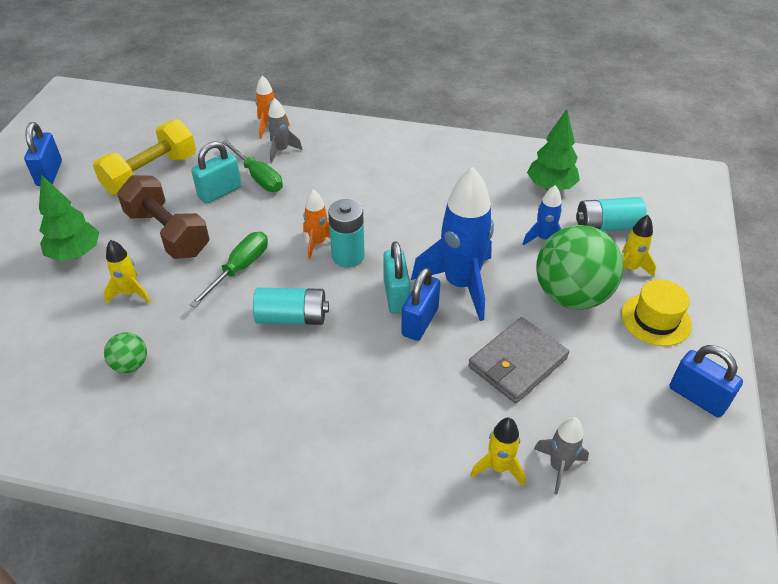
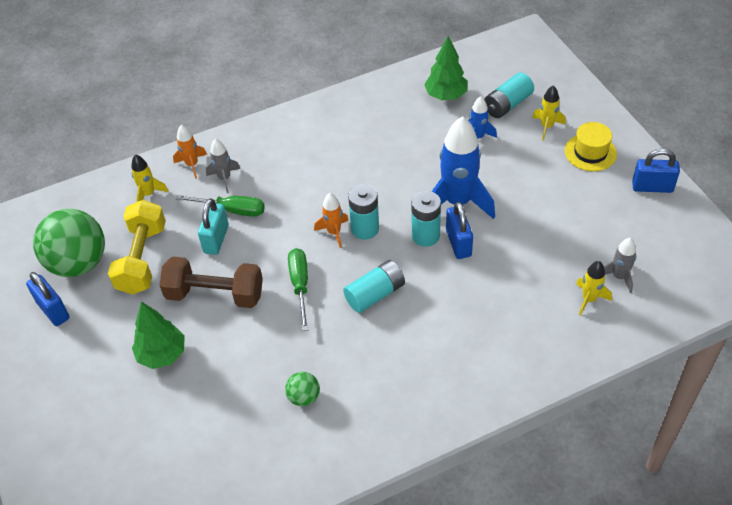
camera: 35 degrees left, 5 degrees up
yellow rocket [104,240,151,304] -> yellow rocket moved to [131,154,169,202]
turquoise padlock [383,241,410,313] -> turquoise battery [412,191,441,247]
grey wallet [468,317,569,403] -> none
green ball [536,225,623,310] -> green ball moved to [33,209,105,277]

